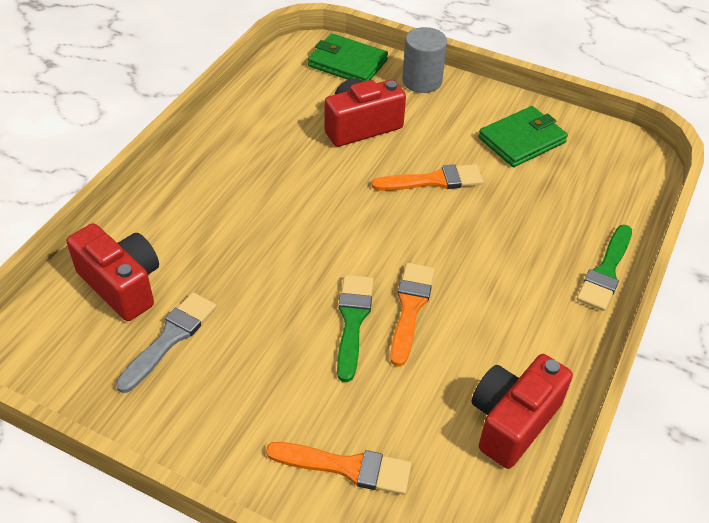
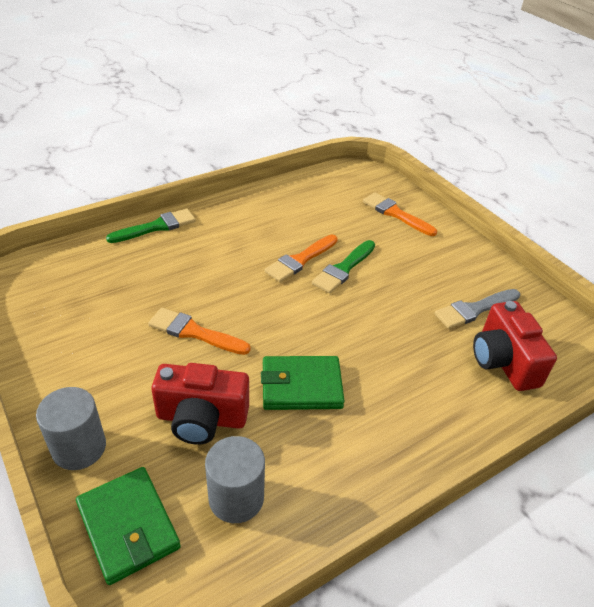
camera: 150 degrees left, 5 degrees down
red camera [472,354,573,469] -> none
green wallet [478,106,568,167] -> green wallet moved to [261,356,345,410]
none -> grey cylinder [205,436,265,523]

